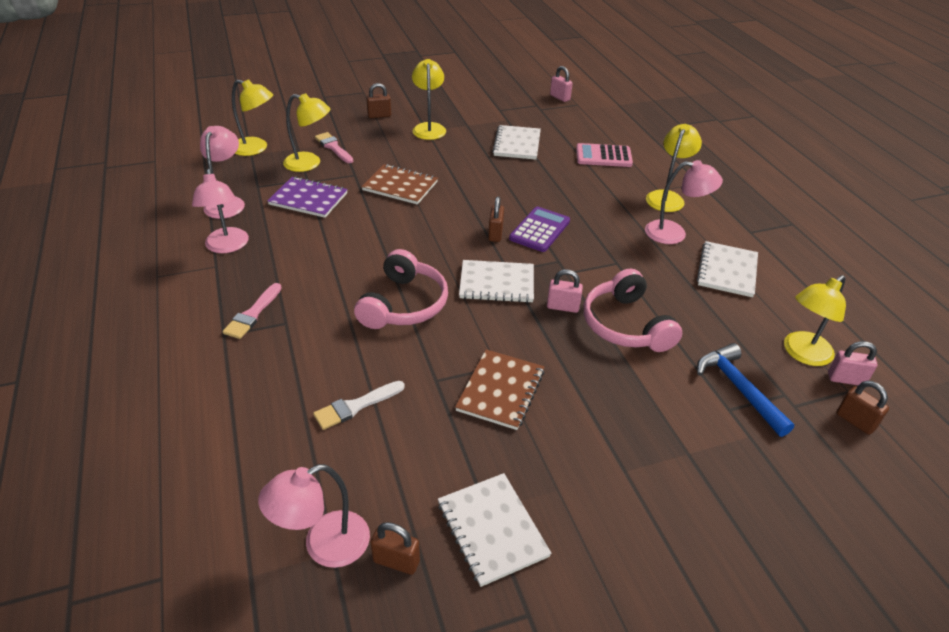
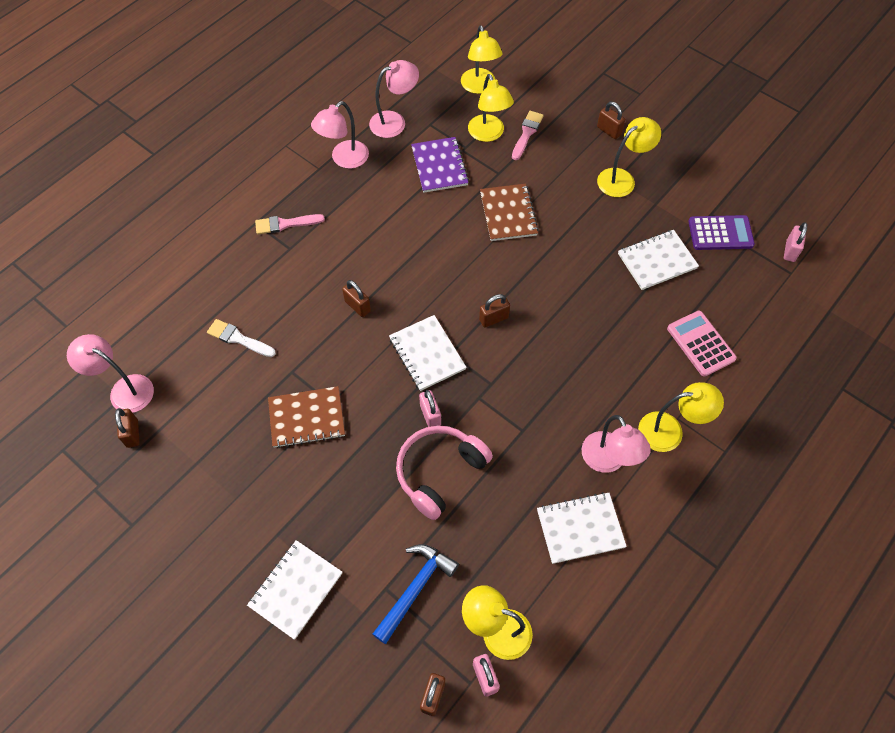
camera: 60 degrees right, 20 degrees up
pink headphones [354,249,448,329] -> brown padlock [342,280,371,317]
white notebook [438,473,552,587] -> white notebook moved to [247,540,342,640]
purple calculator [509,207,570,252] -> purple calculator moved to [688,215,755,250]

